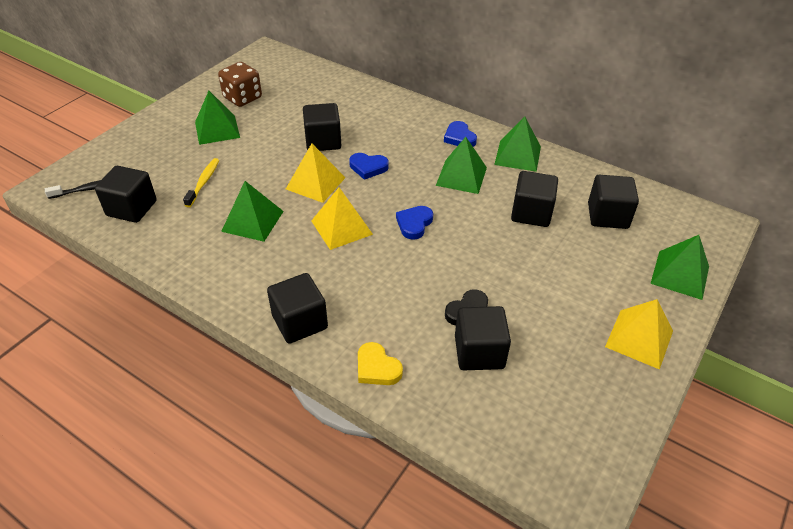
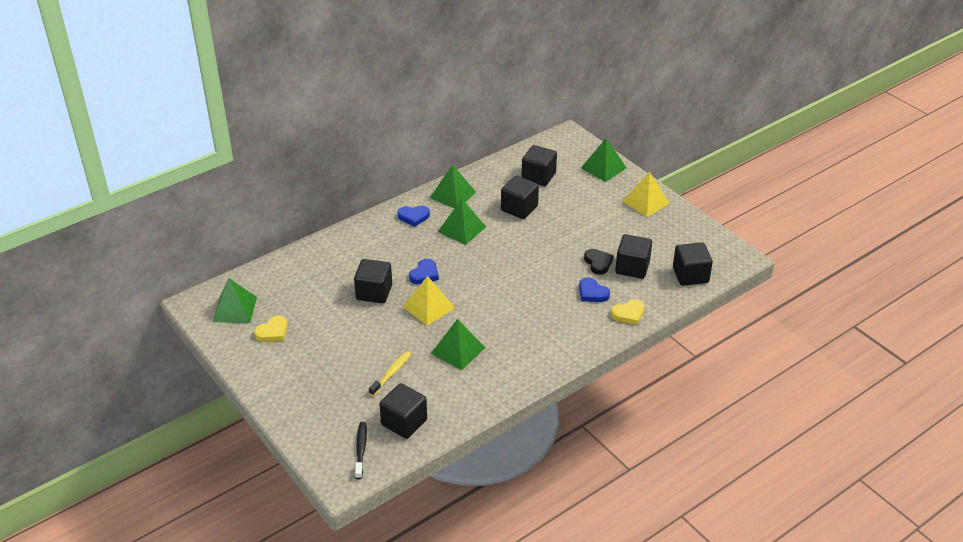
camera: 70 degrees left, 5 degrees down
yellow toothbrush [183,158,219,207] -> yellow toothbrush turned 90 degrees clockwise [369,351,411,396]
green pyramid [195,91,240,145] -> green pyramid moved to [213,278,257,323]
brown dice [218,62,262,107] -> yellow heart [254,316,288,342]
black cube [267,273,328,344] -> black cube moved to [673,242,713,286]
yellow pyramid [311,187,373,250] -> none
blue heart [396,206,433,240] -> blue heart moved to [579,277,610,302]

